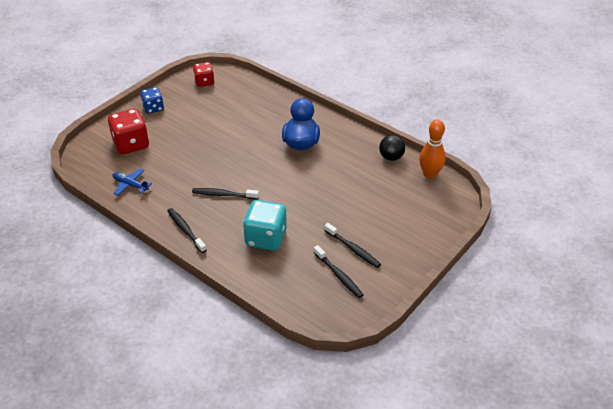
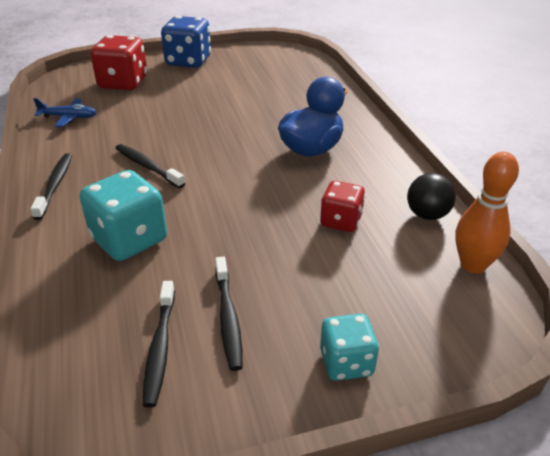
camera: 35 degrees right, 5 degrees down
blue plane [112,168,152,196] -> blue plane turned 120 degrees clockwise [33,98,97,127]
blue dice [141,87,164,114] -> blue dice [161,16,211,68], size x1.61
red dice [193,62,215,87] -> red dice moved to [320,181,365,232]
none -> turquoise dice [320,314,379,381]

